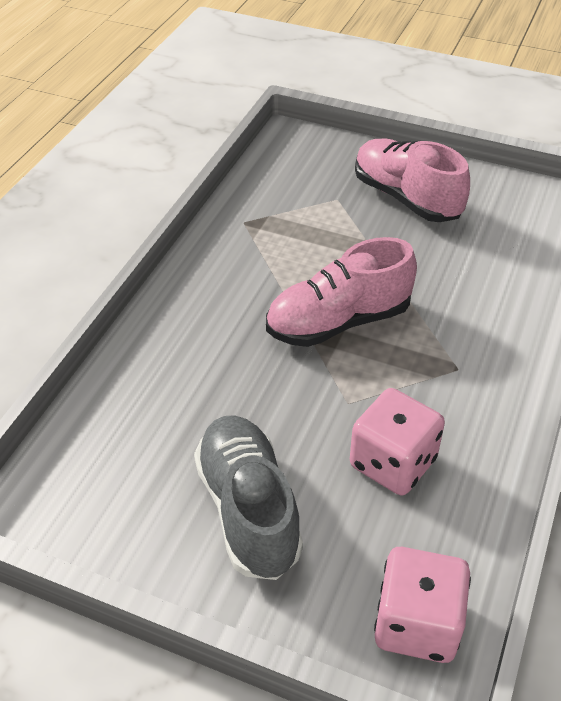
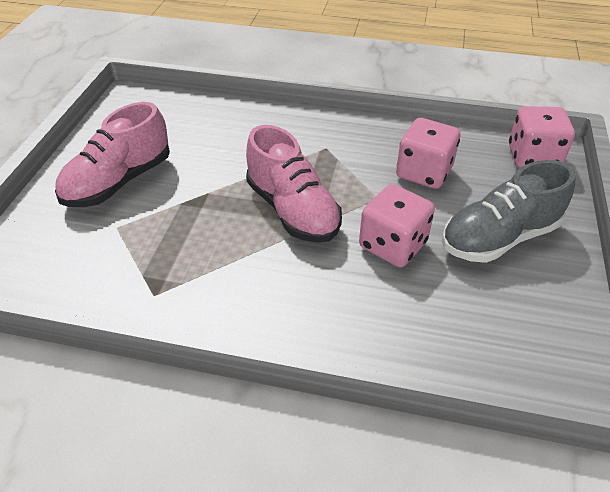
camera: 100 degrees left, 0 degrees up
none -> pink dice [359,184,435,267]

